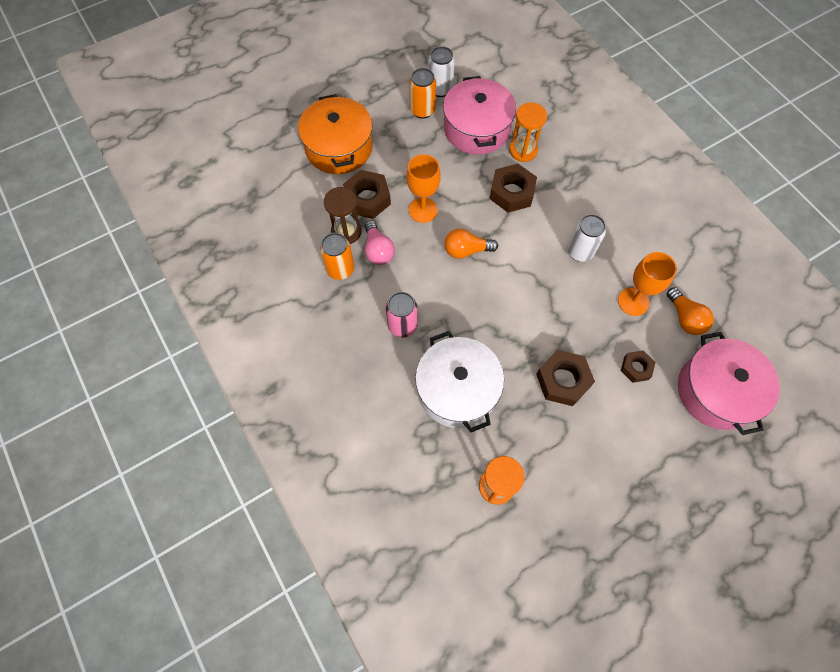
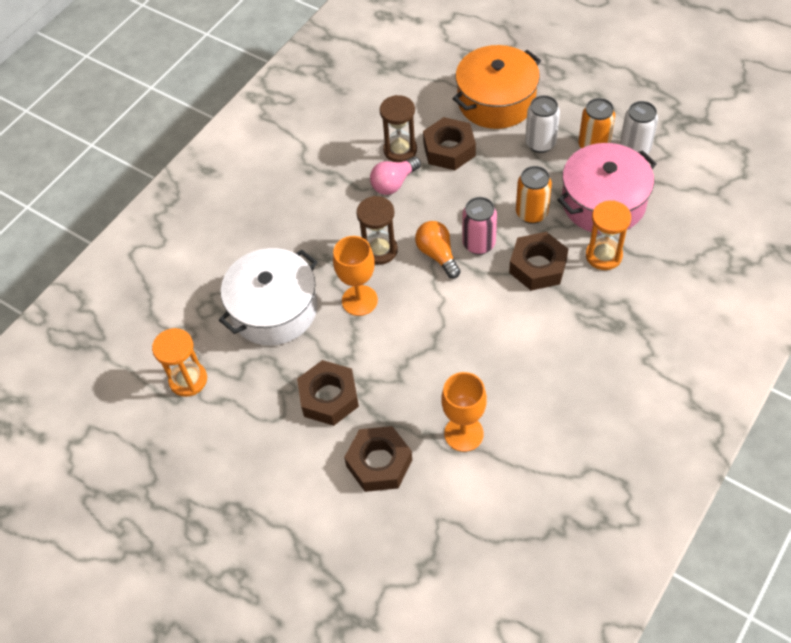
camera: 70 degrees right, 10 degrees down
orange can [320,233,354,280] -> orange can moved to [516,166,552,224]
pink can [386,292,418,338] -> pink can moved to [462,197,497,255]
orange goblet [406,154,441,223] -> orange goblet moved to [333,236,378,316]
white can [567,214,606,262] -> white can moved to [525,95,560,153]
brown nut [621,350,656,383] -> brown nut [344,426,412,492], size x1.68
orange light bulb [667,287,714,335] -> none
pink pot [678,332,780,435] -> none
none -> brown hourglass [356,196,398,265]

